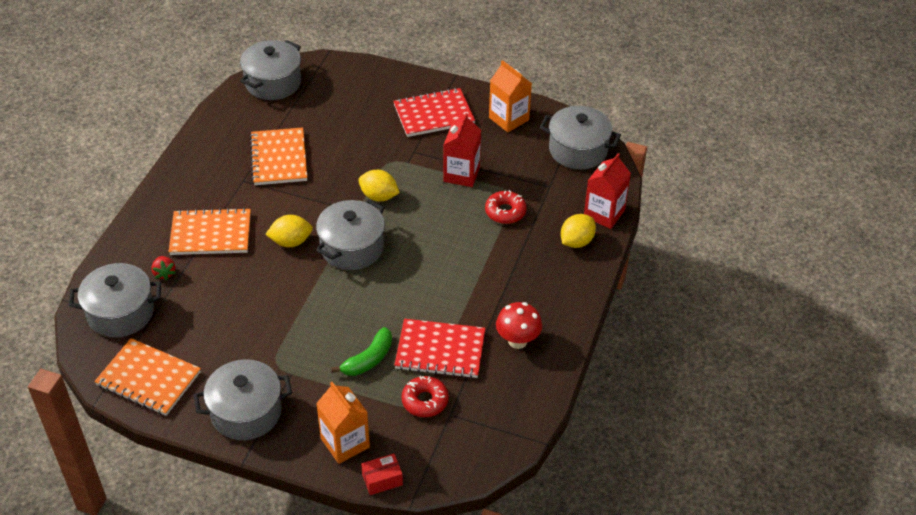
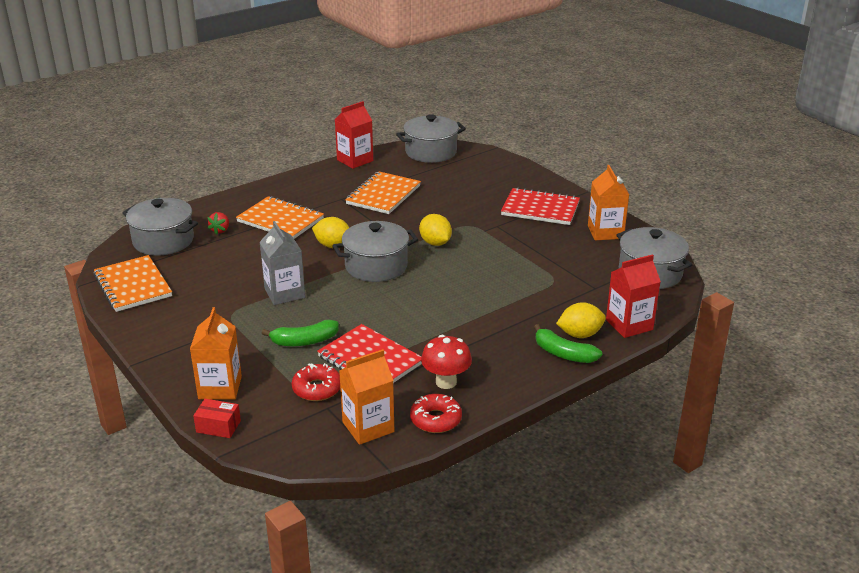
camera: 35 degrees right, 15 degrees down
grey pot [194,359,292,440] -> none
red carton [443,113,481,187] -> red carton moved to [335,101,373,169]
red donut [485,190,527,224] -> red donut moved to [410,394,462,433]
none -> grey carton [260,221,305,305]
none -> orange carton [339,349,394,445]
none -> green banana [534,324,602,363]

